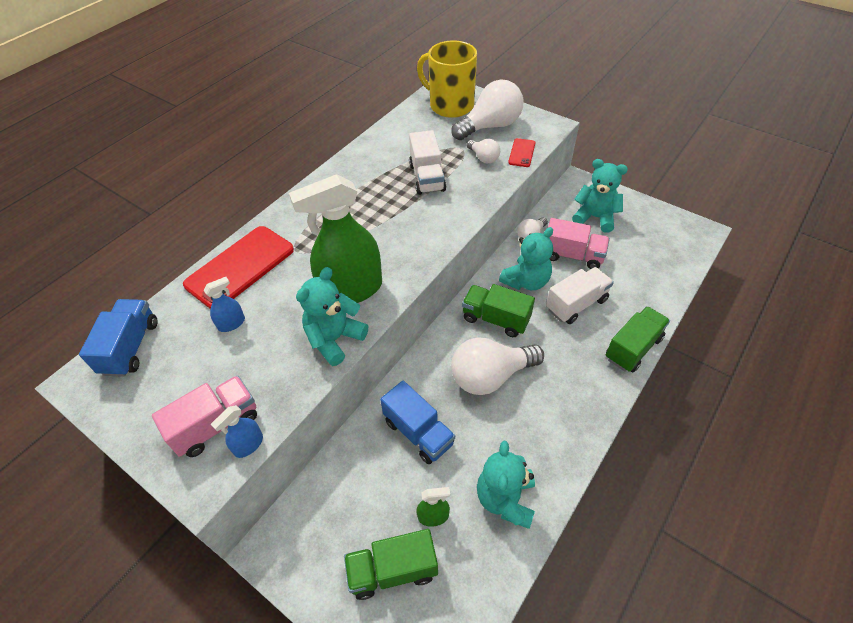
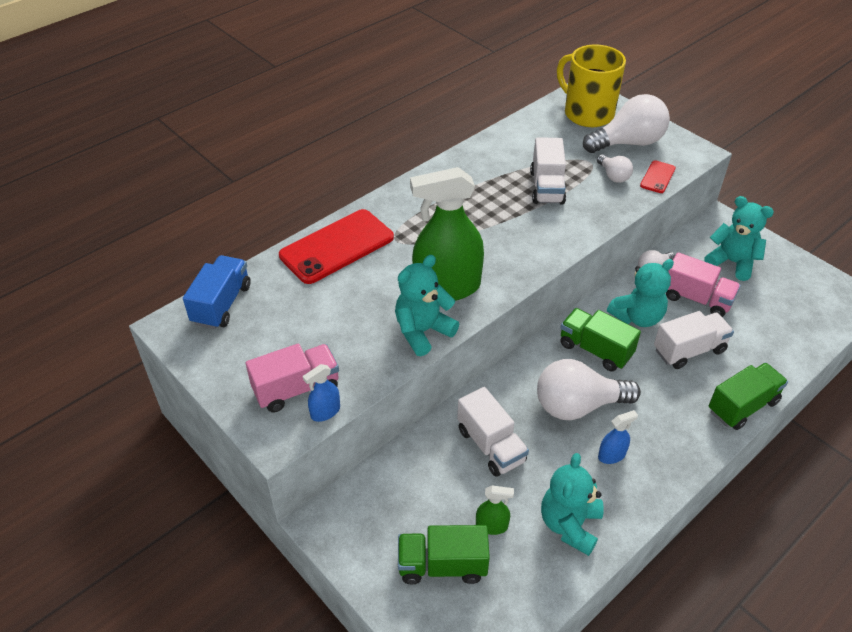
camera: 10 degrees right, 5 degrees down
blue spray bottle [204,277,245,332] -> blue spray bottle moved to [598,410,638,464]
blue truck [380,381,455,464] -> white truck [457,387,529,477]

